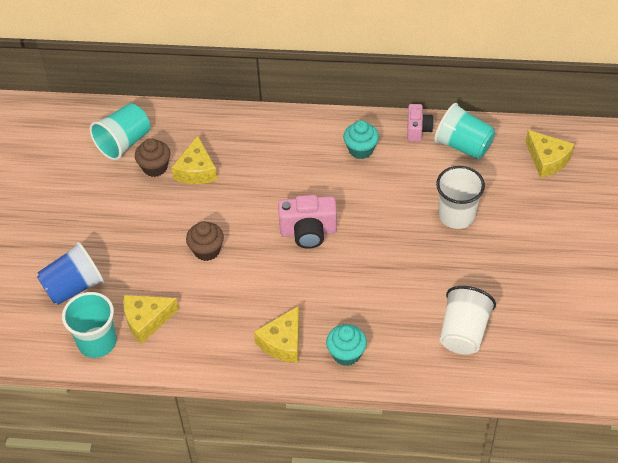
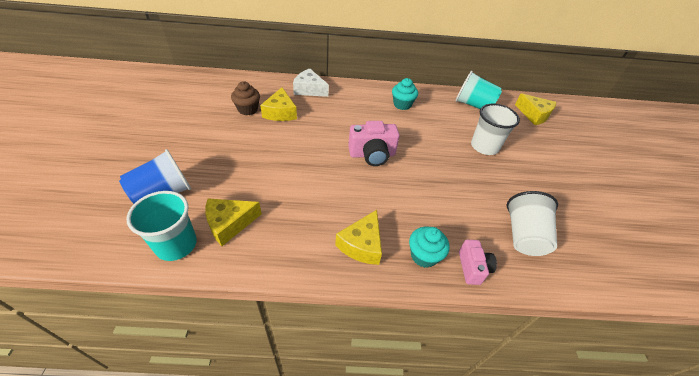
camera: 10 degrees left, 5 degrees down
turquoise cup [89,103,150,160] -> none
brown cupcake [186,221,224,261] -> none
pink camera [407,104,434,142] -> pink camera moved to [459,240,497,285]
none -> white cheese [293,69,329,97]

